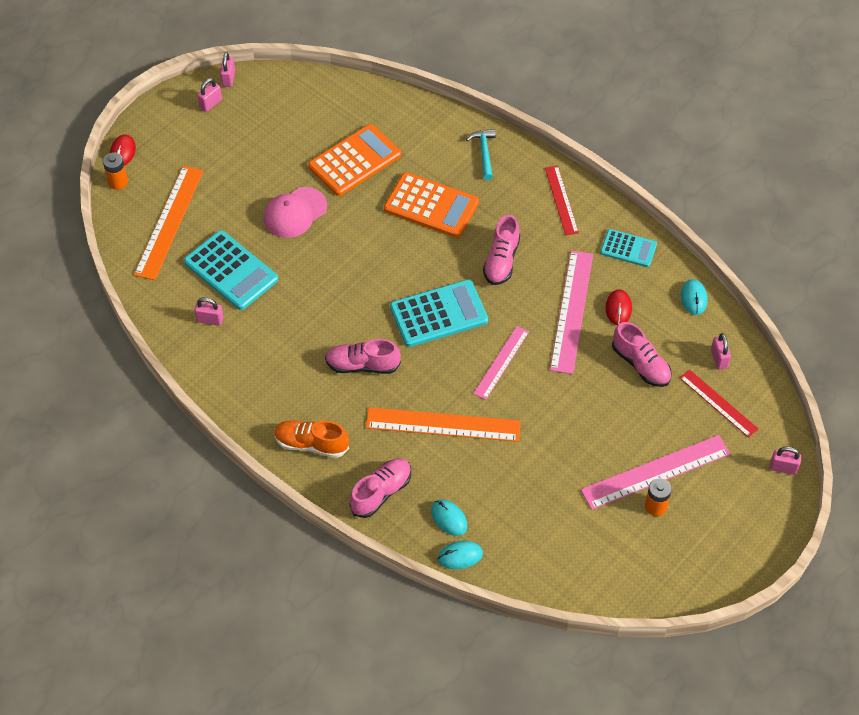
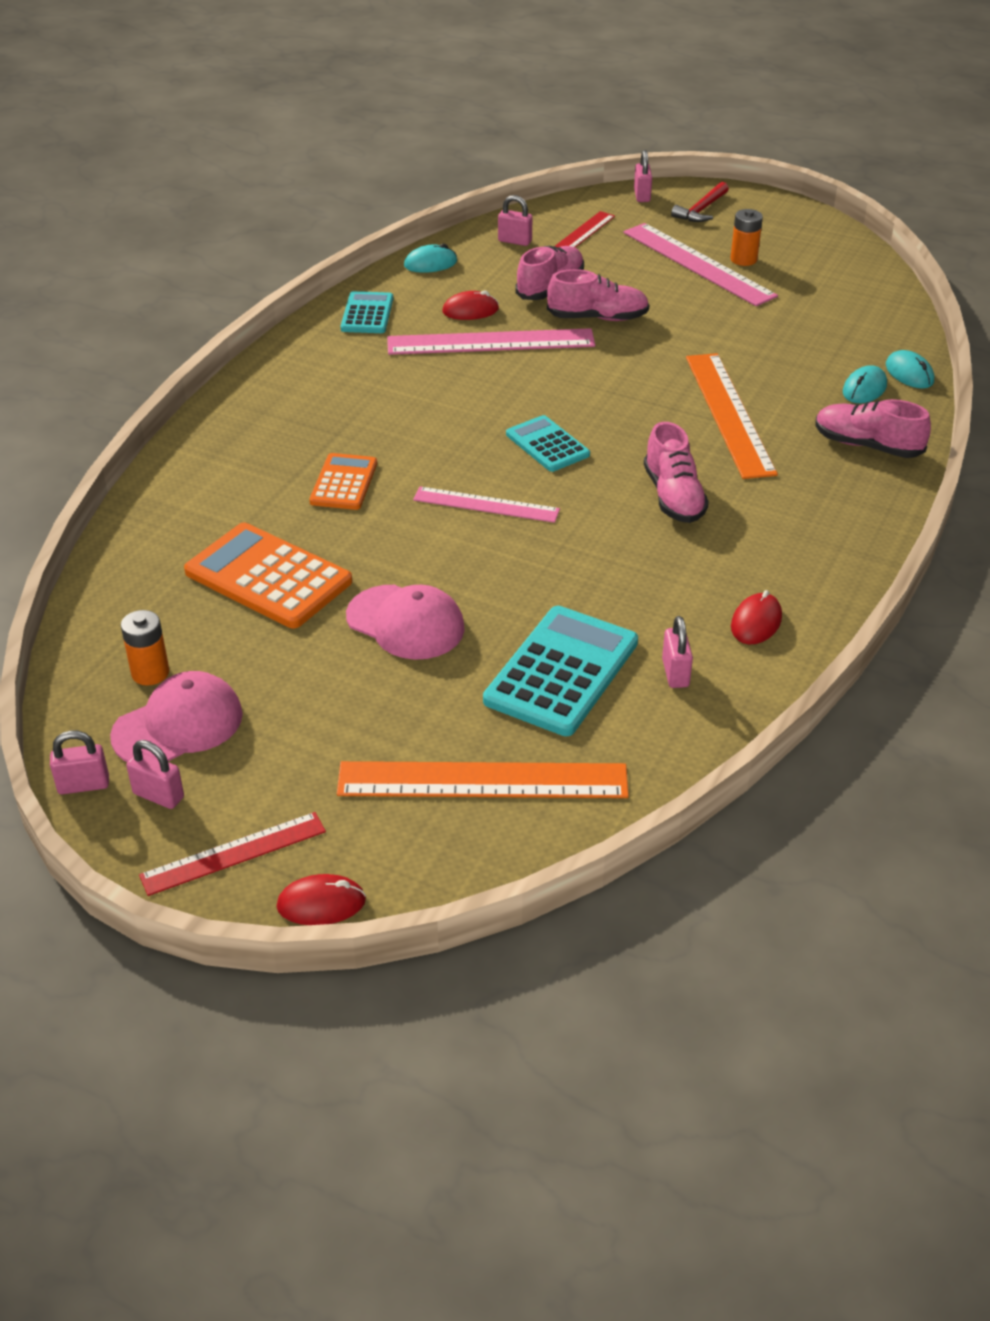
camera: 105 degrees left, 15 degrees down
orange battery [103,152,128,190] -> orange battery moved to [121,610,169,686]
orange shoe [274,420,349,458] -> none
orange calculator [384,172,479,238] -> orange calculator [309,453,377,510], size x0.60
turquoise calculator [390,280,488,347] -> turquoise calculator [506,415,590,472], size x0.60
turquoise hammer [466,129,496,180] -> none
pink ruler [473,326,529,400] -> pink ruler moved to [413,486,560,523]
pink shoe [483,215,520,285] -> pink shoe moved to [547,269,649,321]
red ruler [545,166,579,235] -> red ruler moved to [139,812,326,896]
pink padlock [711,333,731,370] -> pink padlock turned 45 degrees clockwise [498,195,532,246]
none -> pink cap [110,671,243,762]
none -> red hammer [671,182,729,222]
none -> red mouse [731,590,782,645]

